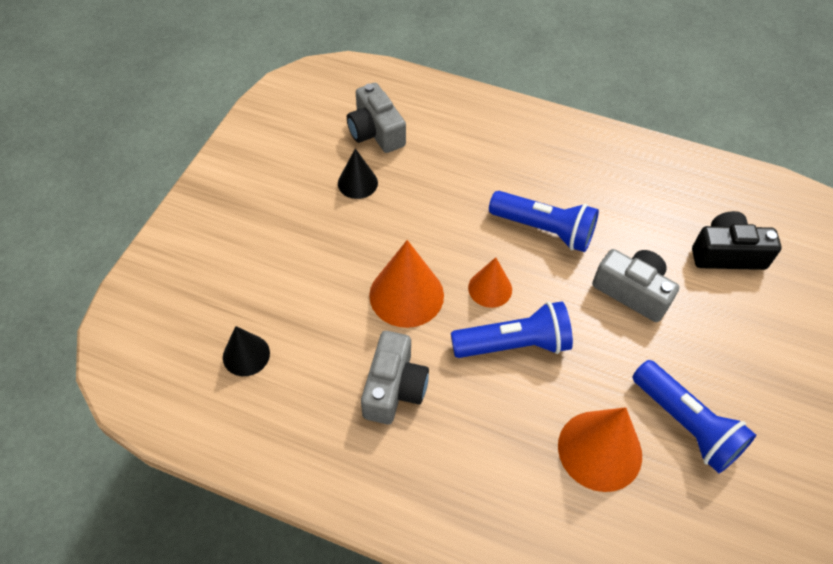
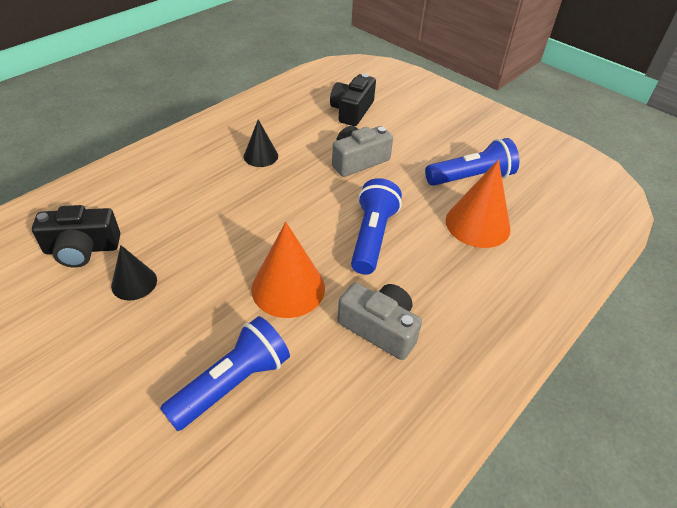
camera: 70 degrees left, 10 degrees down
black cone [223,326,270,376] -> black cone moved to [244,119,278,167]
grey camera [347,83,406,153] -> black camera [32,205,120,268]
orange cone [468,257,512,308] -> none
blue flashlight [489,191,599,252] -> blue flashlight moved to [160,316,290,431]

